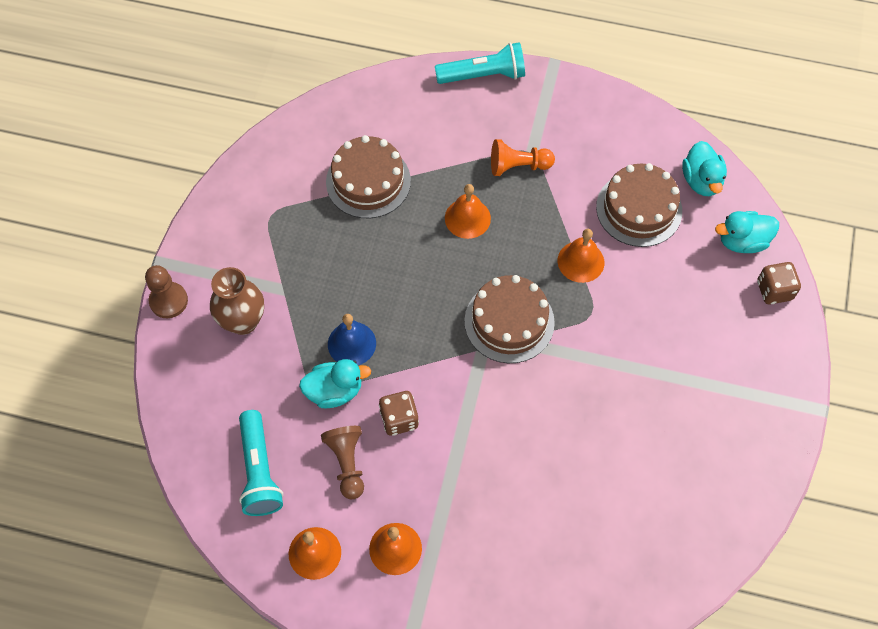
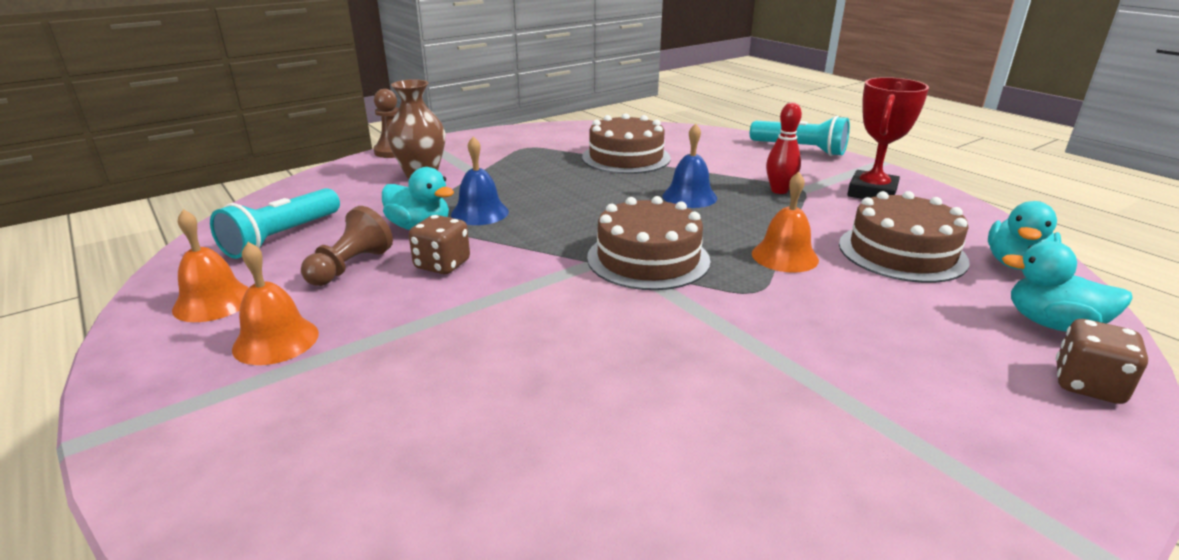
camera: 40 degrees right, 35 degrees down
orange bell [445,184,491,239] -> blue bell [662,123,717,208]
orange pawn [491,139,555,176] -> red bowling pin [766,103,802,194]
none -> red trophy [847,77,929,199]

